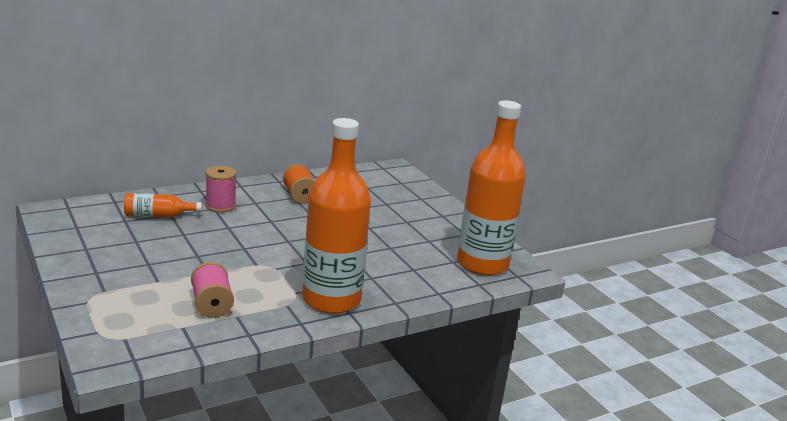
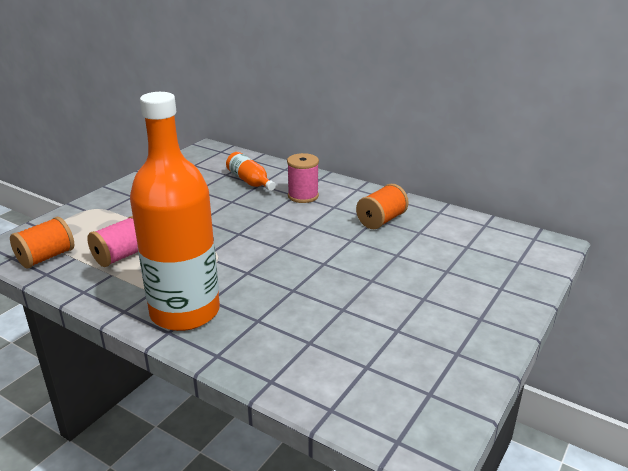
camera: 65 degrees right, 5 degrees up
orange bottle [457,100,526,276] -> none
none -> orange spool [10,217,74,269]

